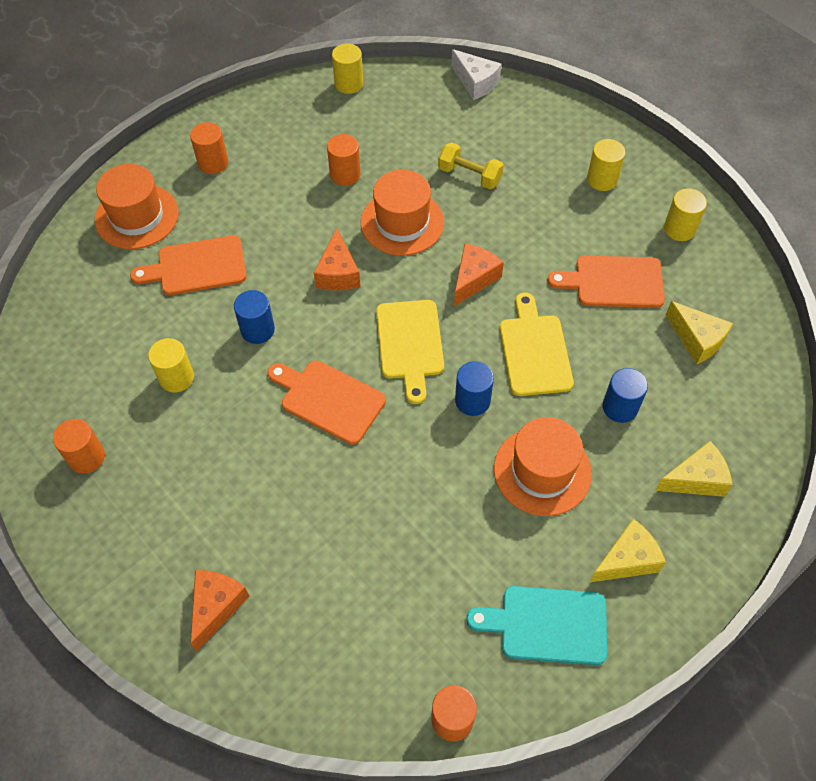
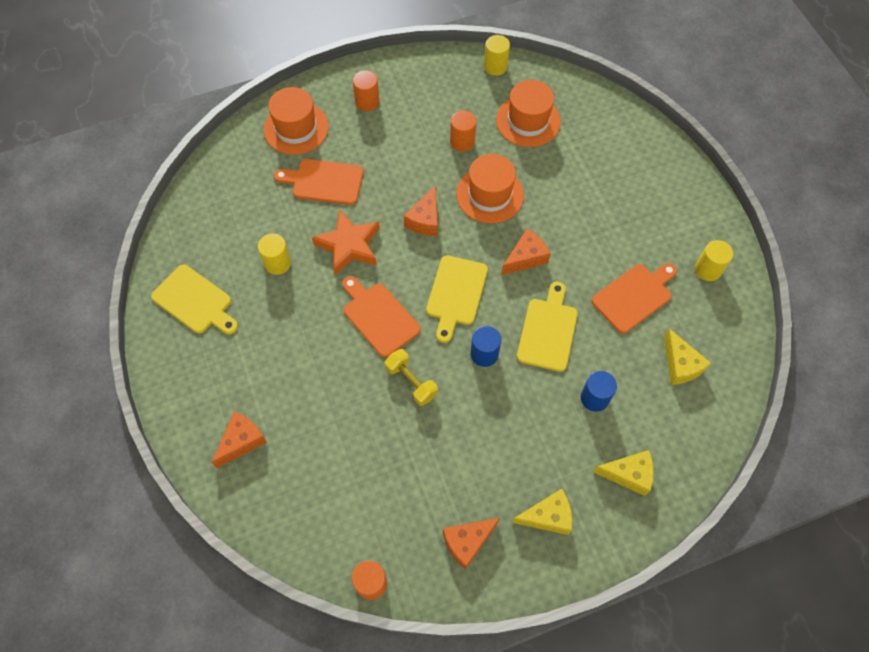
camera: 20 degrees right, 5 degrees up
orange cylinder [53,419,105,474] -> yellow cutting board [151,265,238,334]
blue cylinder [234,290,275,344] -> orange star [312,210,380,275]
yellow dumbbell [438,142,504,189] -> yellow dumbbell moved to [385,349,438,406]
white cheese [451,49,502,100] -> none
turquoise cutting board [466,586,607,665] -> orange cheese [443,518,500,569]
orange hat [494,417,592,516] -> orange hat moved to [496,80,561,147]
orange cutting board [547,256,665,308] -> orange cutting board turned 120 degrees clockwise [592,263,677,333]
yellow cylinder [587,139,625,191] -> none

